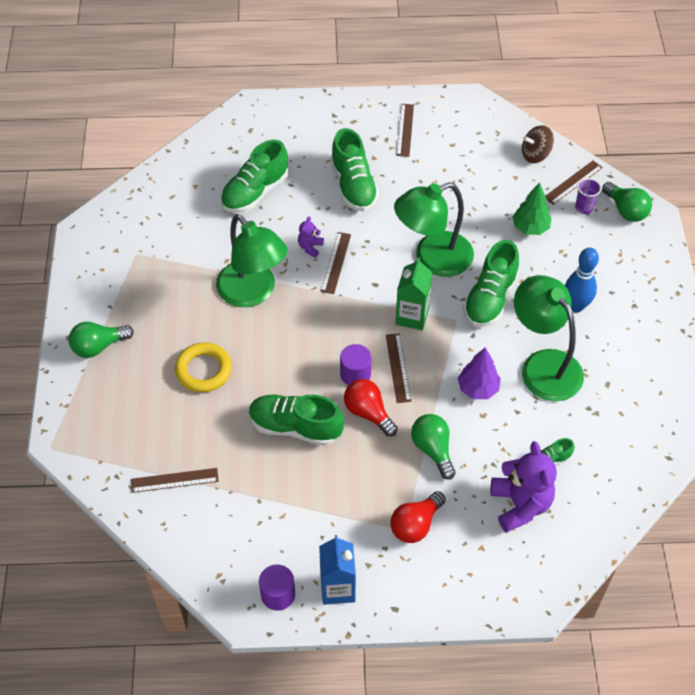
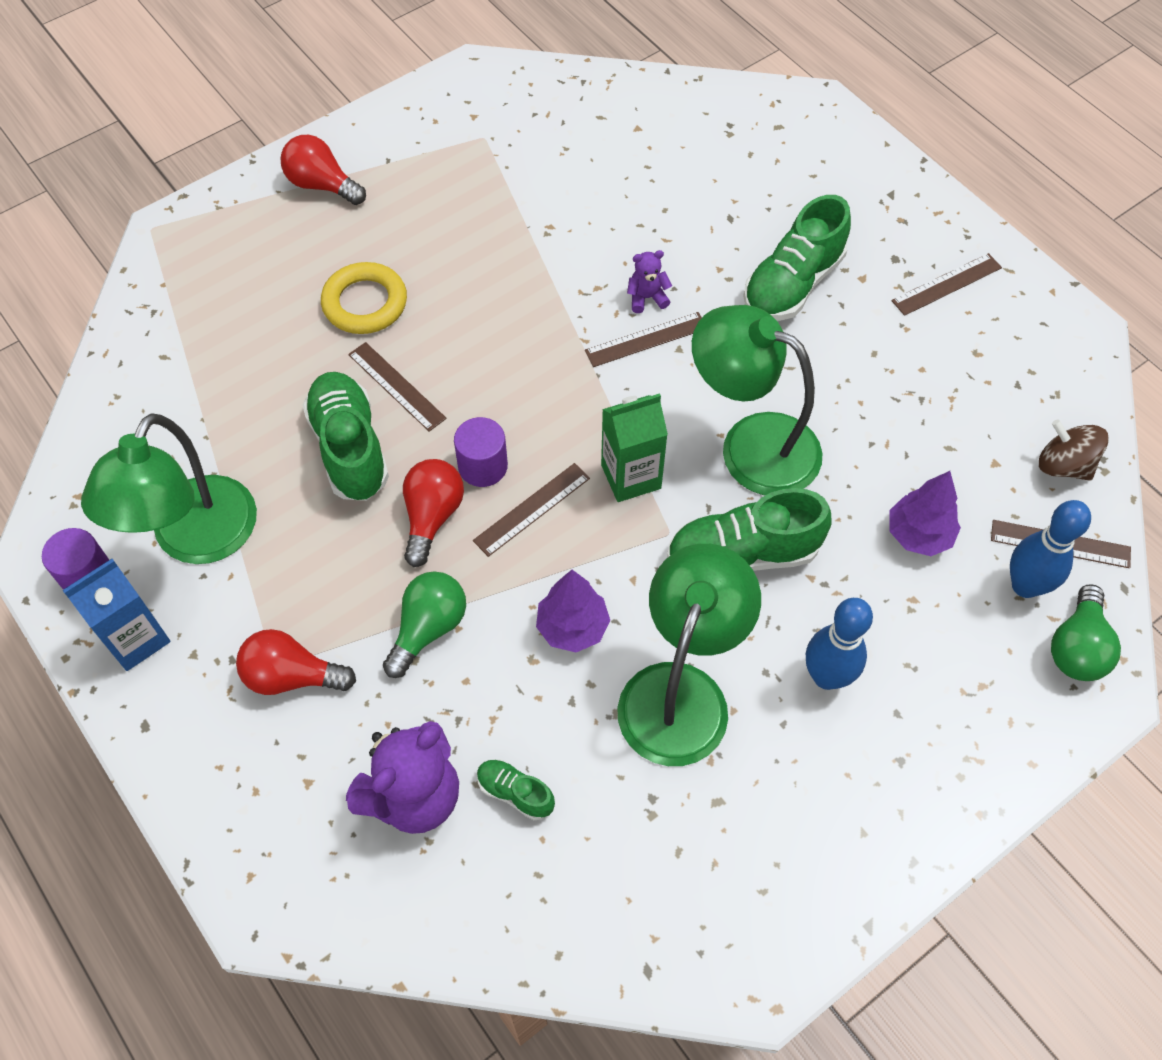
camera: 55 degrees right, 5 degrees up
green light bulb [69,322,134,358] -> red light bulb [281,135,366,205]
brown ruler [131,468,219,493] -> brown ruler moved to [348,342,447,432]
green lamp [216,214,287,307] -> green lamp moved to [81,414,257,564]
green shoe [221,140,288,213] -> none
green tree [512,182,552,235] -> purple tree [889,471,961,556]
purple cup [575,178,601,214] -> blue bowling pin [1010,500,1091,598]

